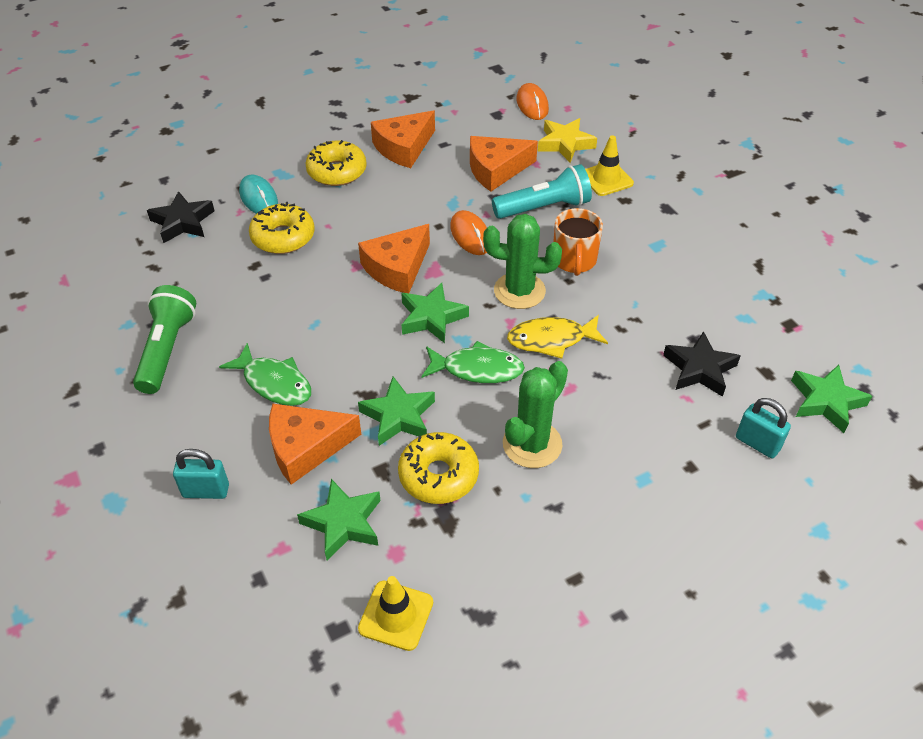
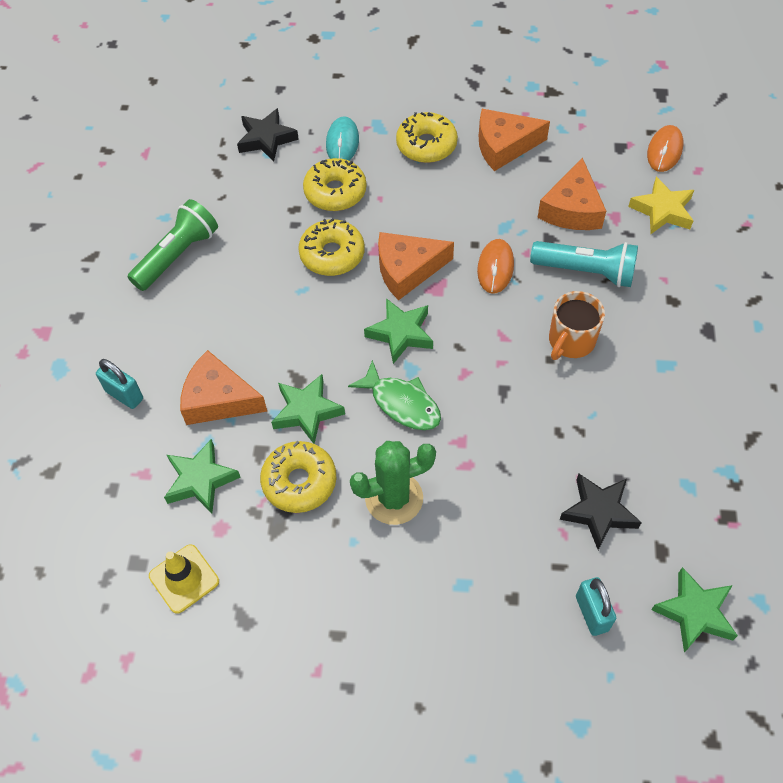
camera: 35 degrees right, 10 degrees up
green fish [219,343,311,406] -> none
orange cheese [470,136,538,192] -> orange cheese turned 90 degrees counterclockwise [537,157,606,230]
green cactus [483,214,562,309] -> none
yellow fish [507,315,608,359] -> none
yellow traffic cone [585,135,634,196] -> none
none -> yellow donut [298,218,365,276]

